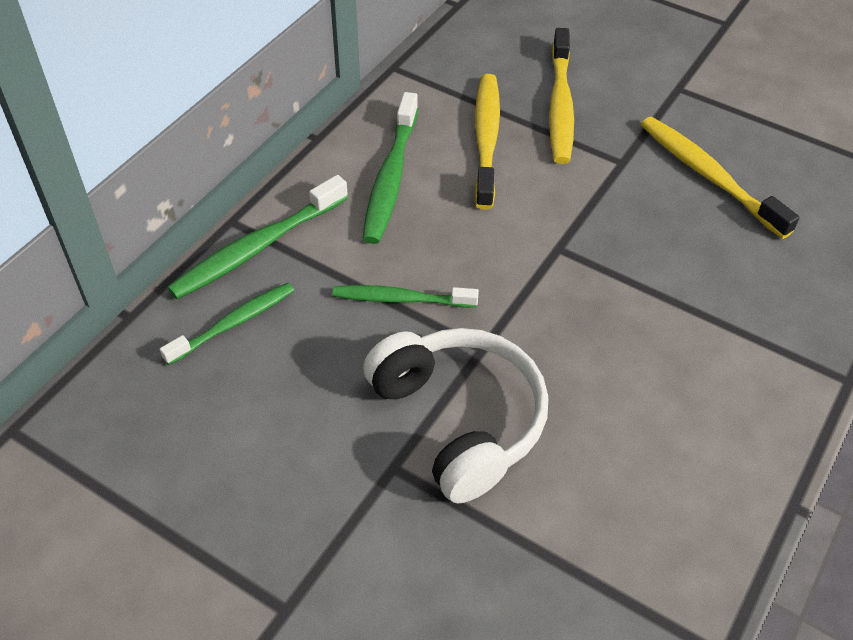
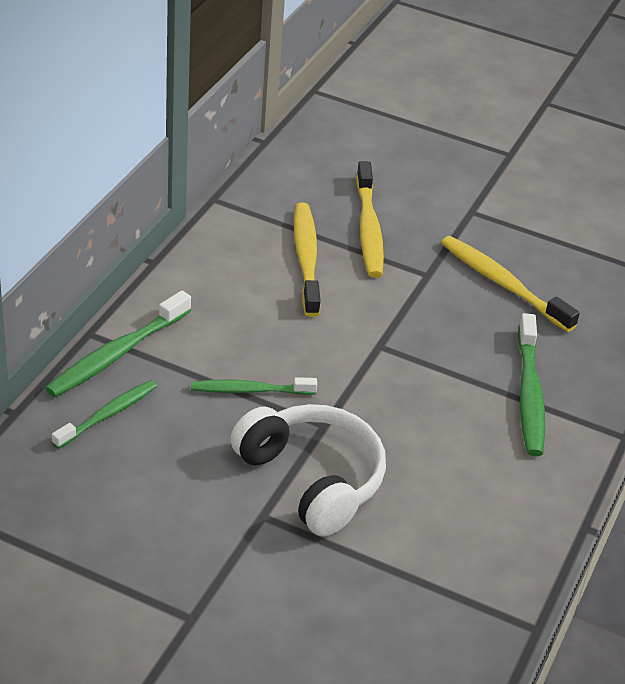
camera: 10 degrees left, 10 degrees down
green toothbrush [362,92,418,244] -> green toothbrush moved to [518,313,545,456]

